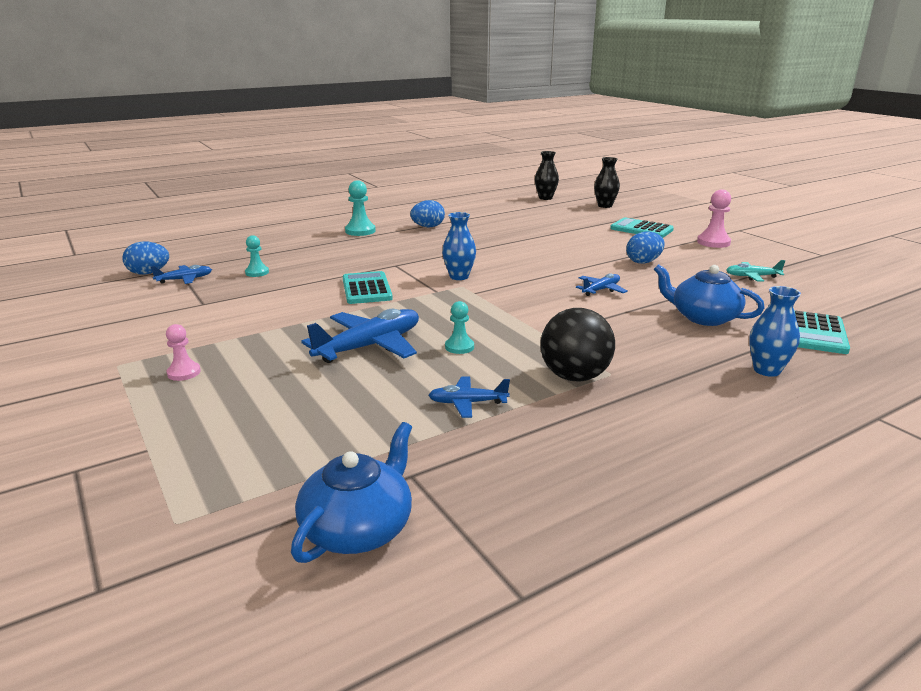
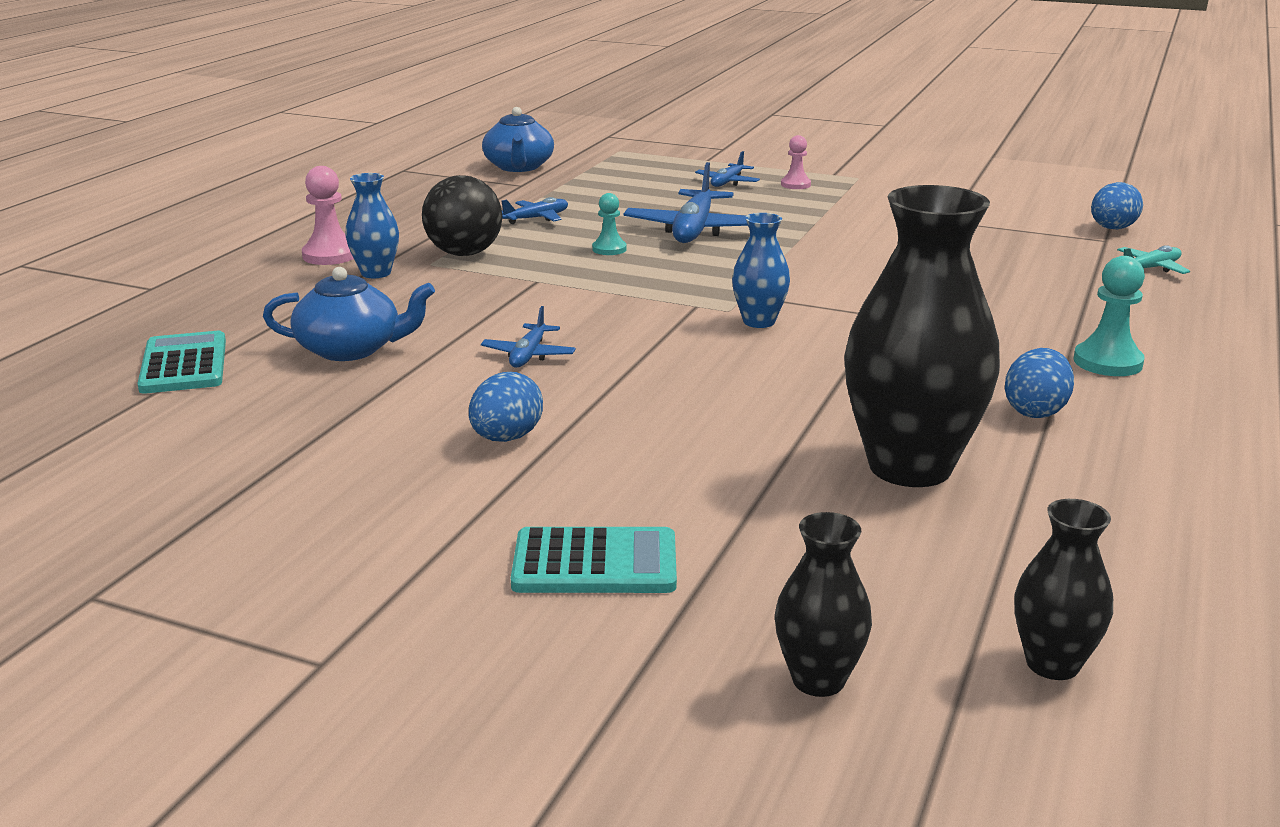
camera: 145 degrees right, 0 degrees up
blue plane [151,265,212,284] -> blue plane moved to [695,151,760,187]
turquoise pawn [245,235,269,277] -> none
turquoise calculator [343,271,393,304] -> none
pink pawn [697,189,731,248] -> pink pawn moved to [302,166,354,265]
turquoise plane [726,260,786,282] -> turquoise plane moved to [1117,245,1190,274]
blue vase [749,286,801,377] -> blue vase moved to [345,173,399,278]
none -> black vase [844,185,1000,487]

